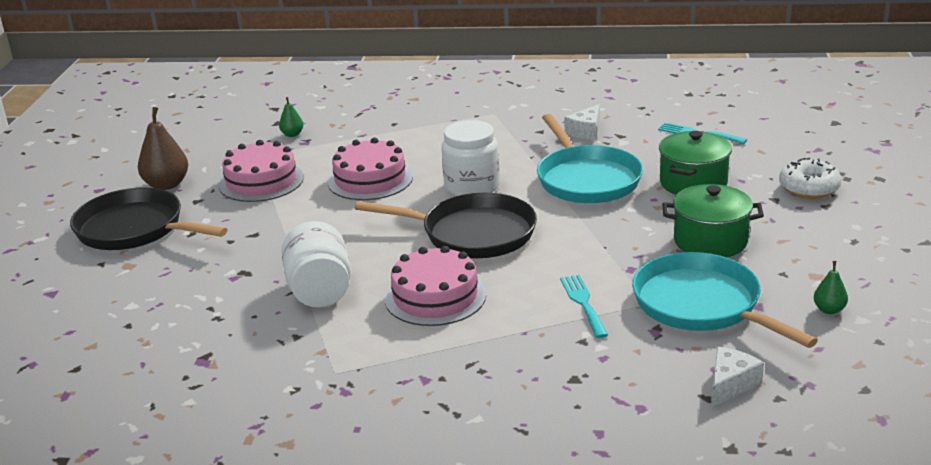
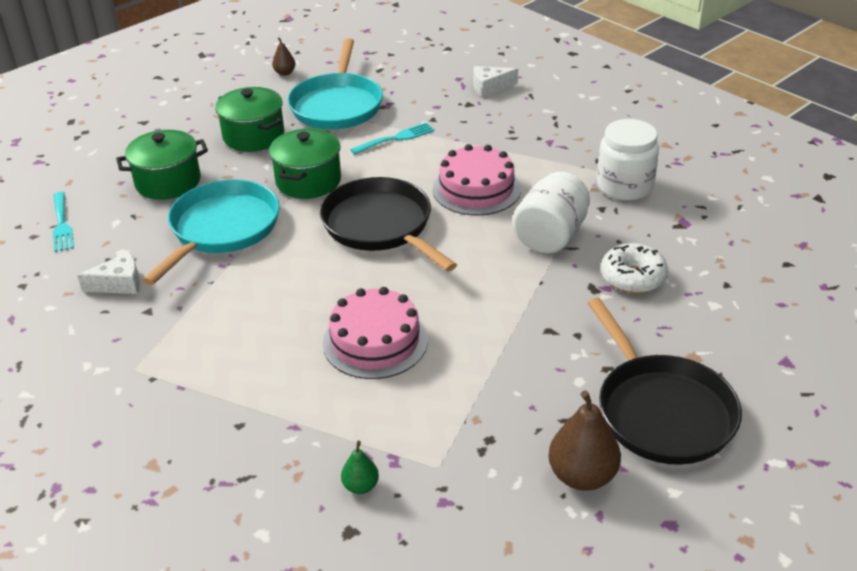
camera: 140 degrees left, 10 degrees up
pink cake [219,140,304,202] -> none
white jar [441,120,500,196] -> white jar moved to [597,119,659,201]
turquoise fork [560,275,608,338] -> turquoise fork turned 150 degrees counterclockwise [350,123,434,154]
white cheese [711,347,764,407] -> white cheese moved to [474,66,518,97]
white donut [779,158,842,199] -> white donut moved to [601,243,668,293]
green pear [814,261,848,314] -> brown pear [272,37,295,76]
none -> green pot [269,129,341,199]

